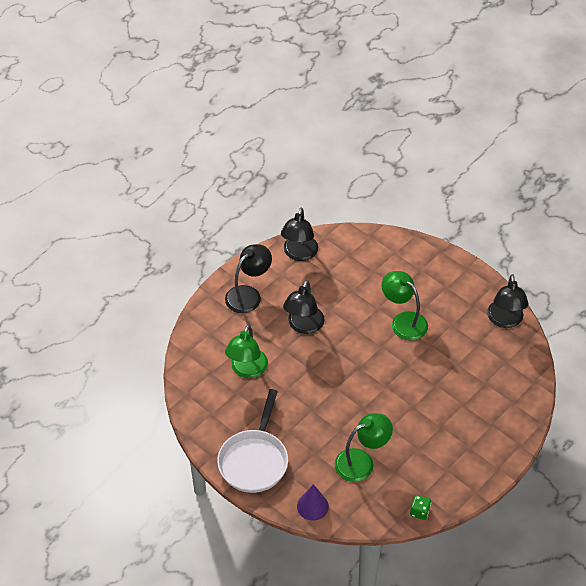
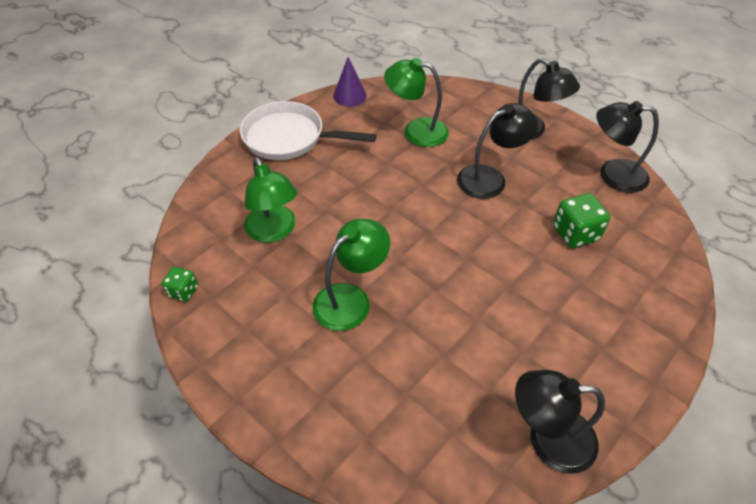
camera: 90 degrees right, 0 degrees up
black lamp [283,280,324,334] -> black lamp turned 135 degrees clockwise [457,103,538,199]
purple cone [297,484,329,521] -> purple cone moved to [333,57,367,107]
green lamp [382,271,428,340] -> green lamp moved to [312,219,390,331]
none -> green dice [553,193,610,248]

